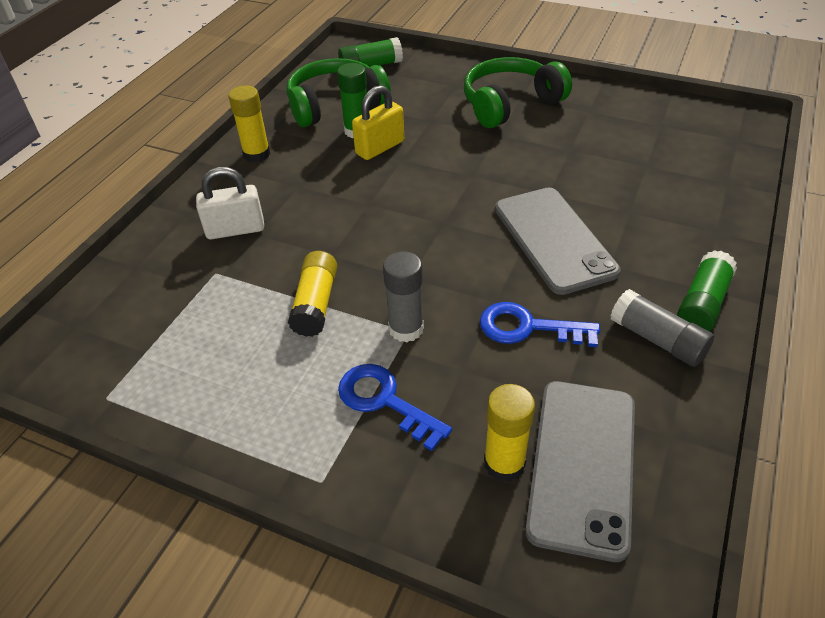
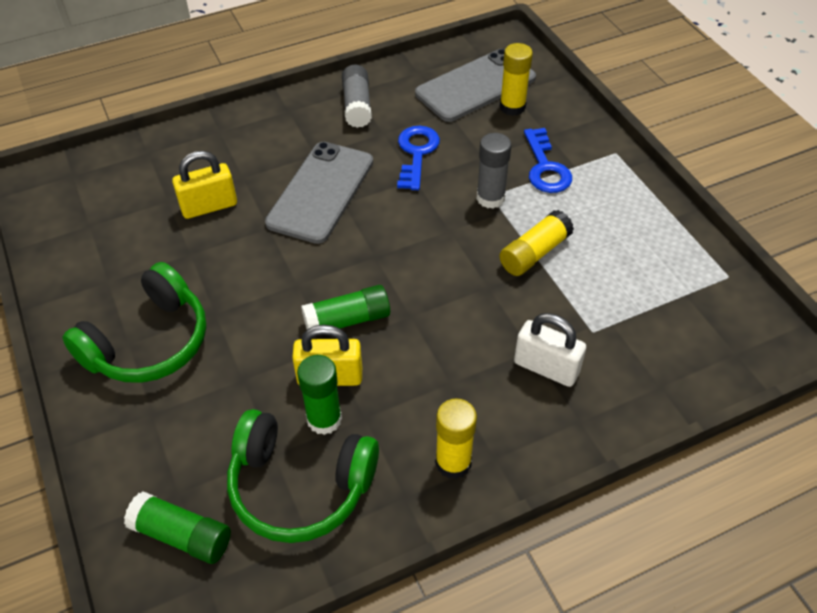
camera: 140 degrees left, 5 degrees up
green headphones [464,57,572,128] -> green headphones turned 60 degrees counterclockwise [62,262,206,383]
blue key [480,302,600,347] -> blue key turned 135 degrees counterclockwise [397,126,440,190]
green glue stick [677,250,737,331] -> green glue stick moved to [301,285,390,329]
none -> yellow padlock [172,151,237,219]

